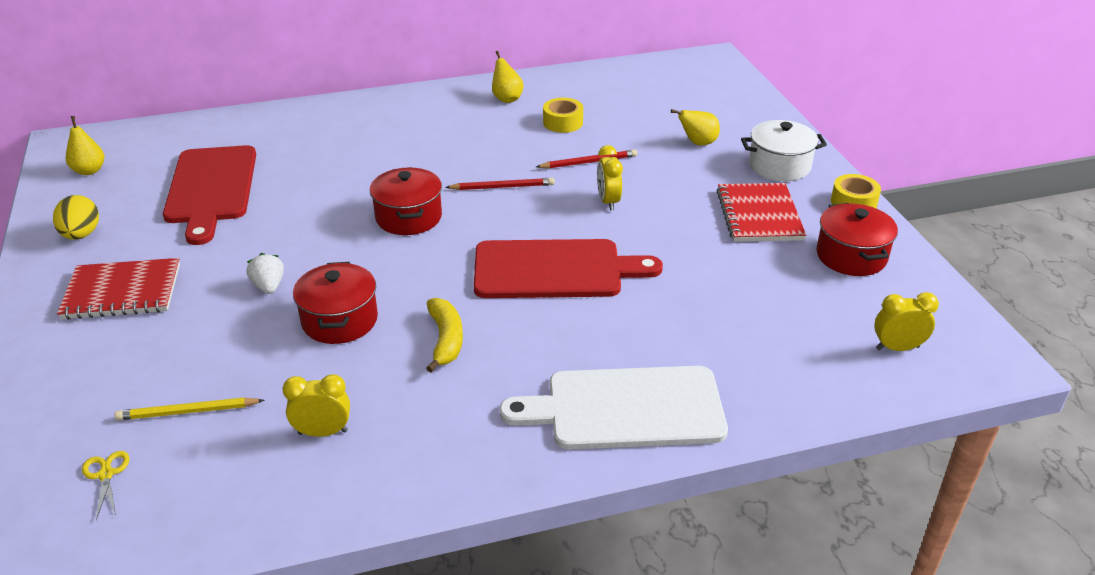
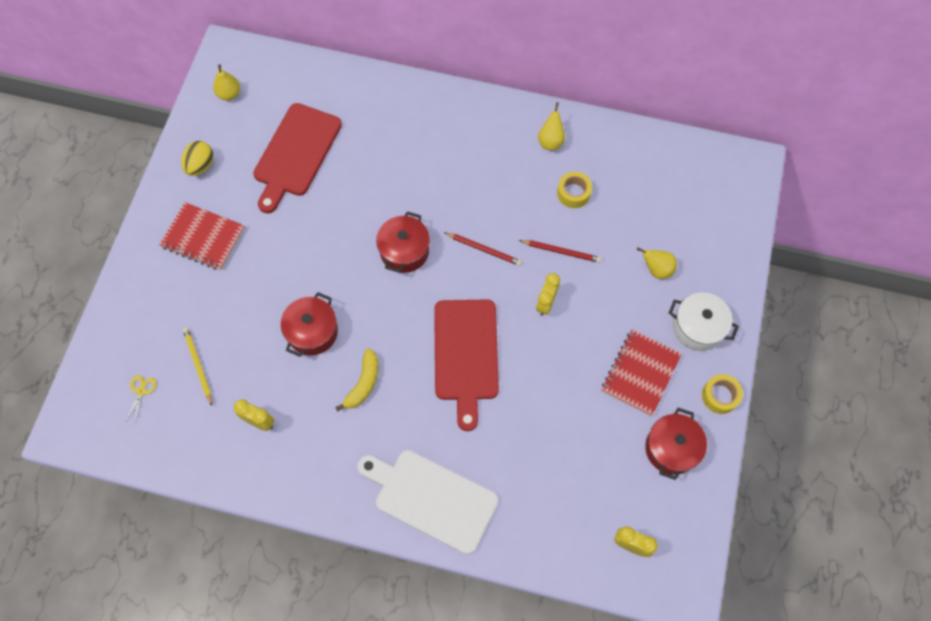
camera: 30 degrees right, 30 degrees up
yellow pencil [114,397,265,420] -> yellow pencil turned 45 degrees clockwise [183,327,212,405]
white strawberry [247,253,284,294] -> none
red cutting board [474,239,663,298] -> red cutting board turned 60 degrees clockwise [434,299,499,431]

